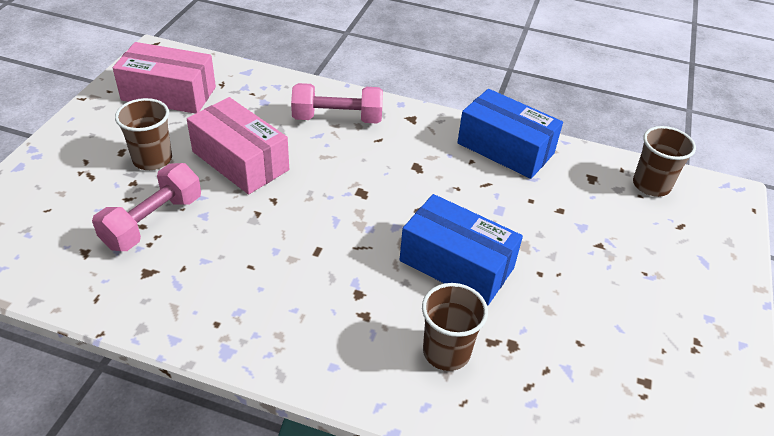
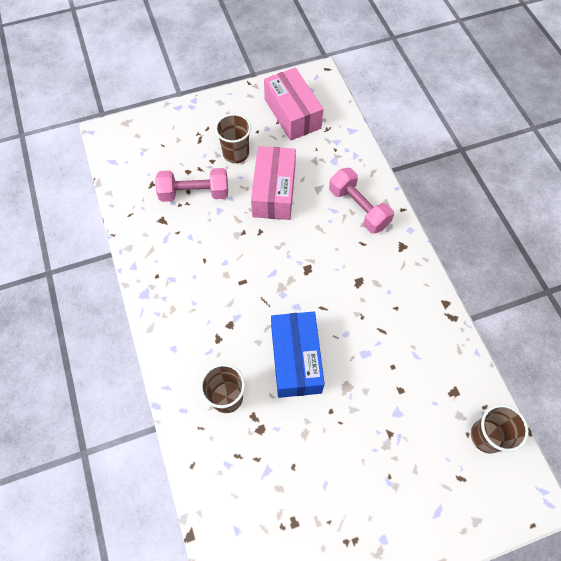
camera: 55 degrees right, 20 degrees up
blue box [457,89,563,179] -> none

